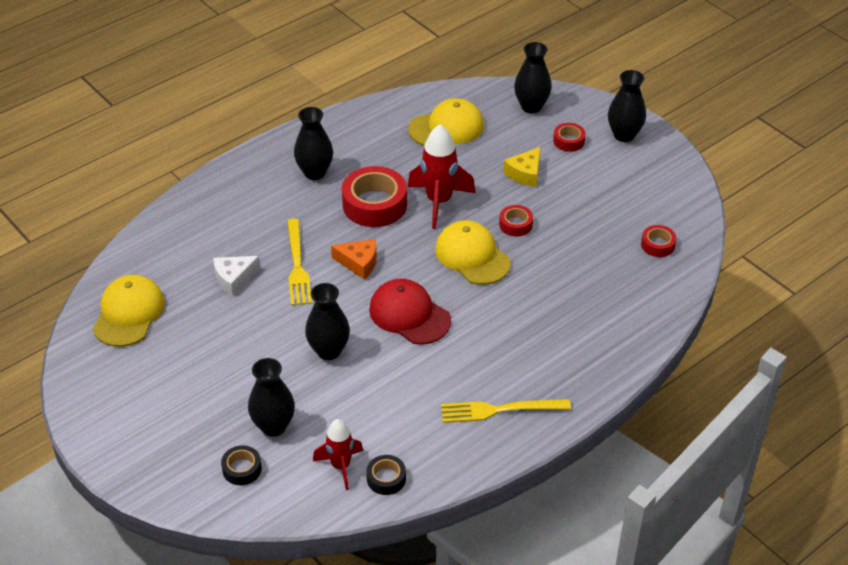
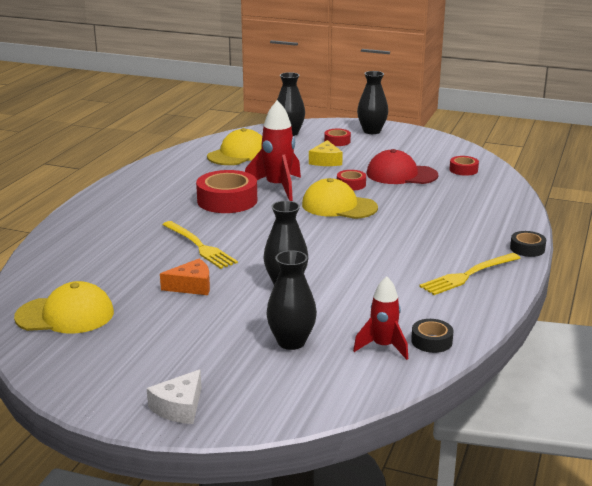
camera: 30 degrees left, 20 degrees down
yellow cap [92,275,165,347] -> yellow cap turned 105 degrees clockwise [14,281,114,334]
white cheese [213,256,261,296] -> white cheese moved to [147,369,202,424]
black tape [221,445,262,485] -> black tape moved to [510,231,546,257]
black vase [294,107,333,180] -> none
orange cheese [331,239,377,279] -> orange cheese moved to [160,259,210,295]
red cap [369,279,451,345] -> red cap moved to [367,149,438,184]

